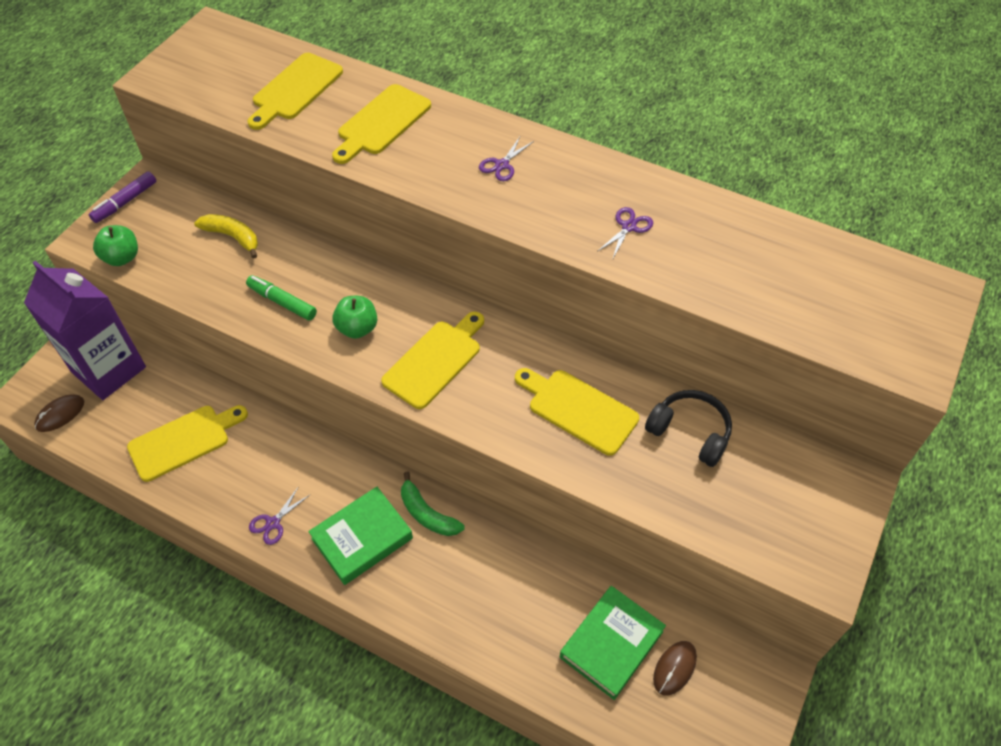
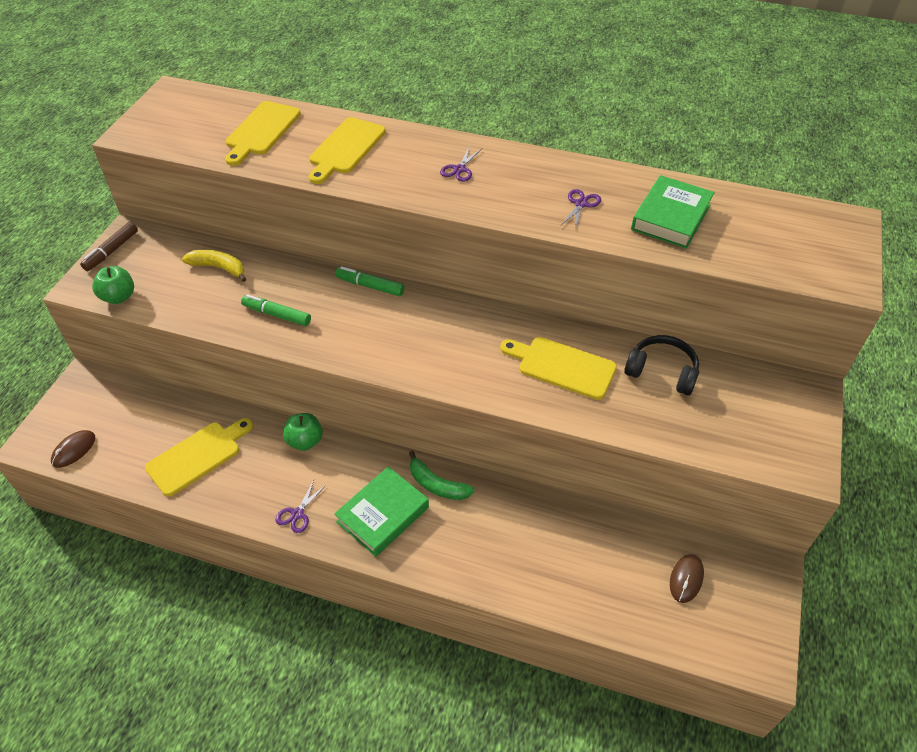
camera: 10 degrees left, 5 degrees down
purple carton [24,261,146,400] -> none
purple marker [89,171,156,223] -> brown marker [80,222,138,271]
green apple [332,296,377,339] -> green apple moved to [283,413,323,451]
yellow cutting board [381,312,484,409] -> none
green book [560,586,666,700] -> green book moved to [631,175,715,249]
none -> green marker [335,266,404,296]

